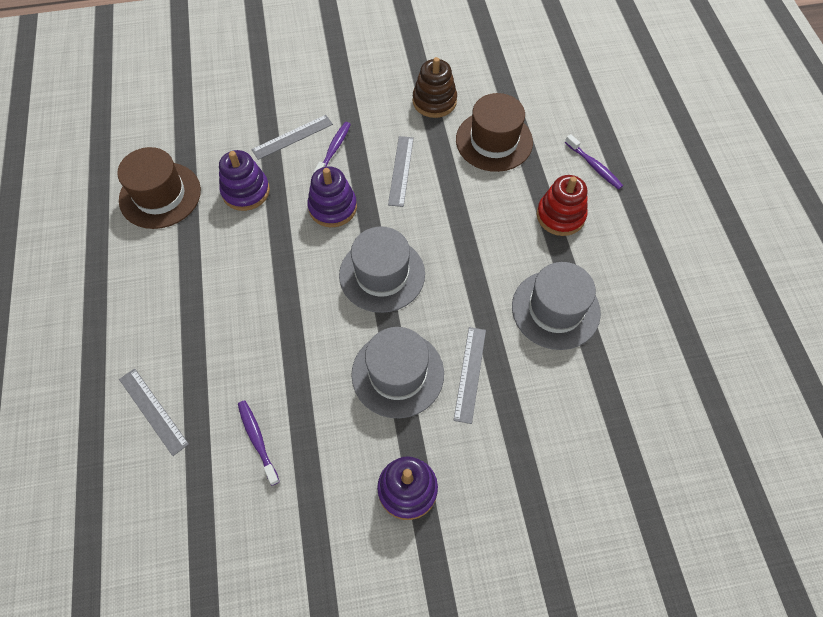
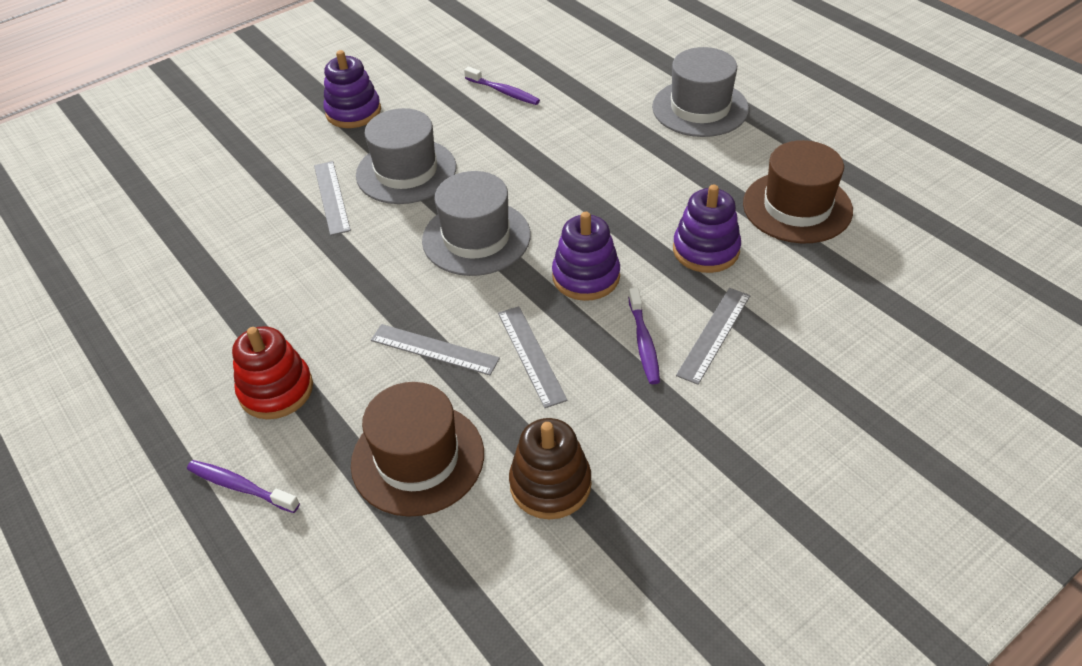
camera: 155 degrees right, 15 degrees down
grey ruler [119,368,189,456] -> grey ruler moved to [371,324,500,375]
grey hat [512,262,601,350] -> grey hat moved to [652,47,749,137]

